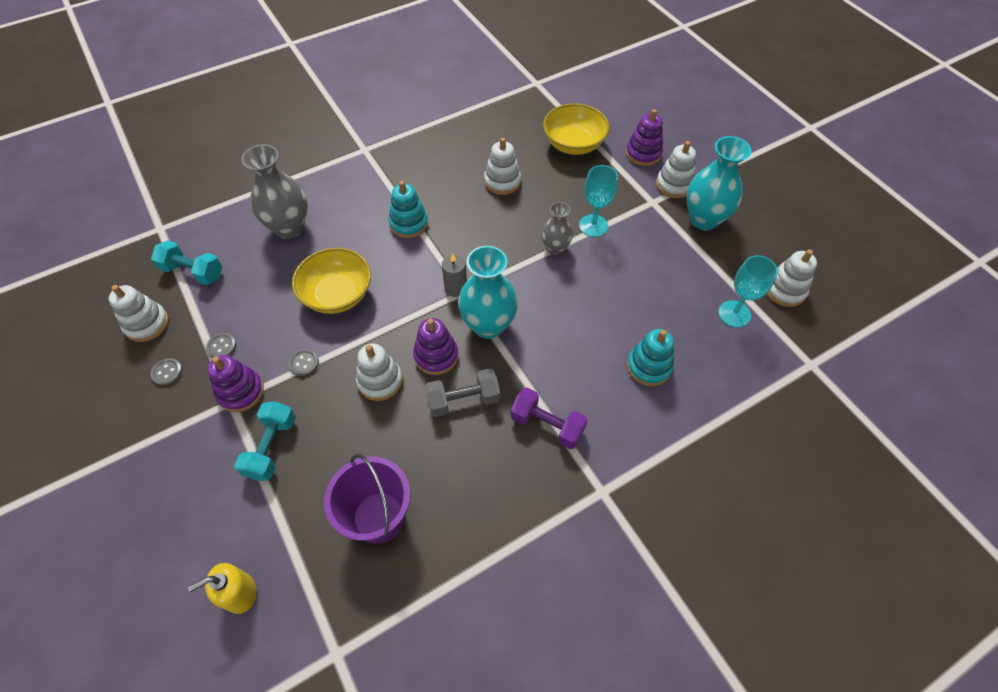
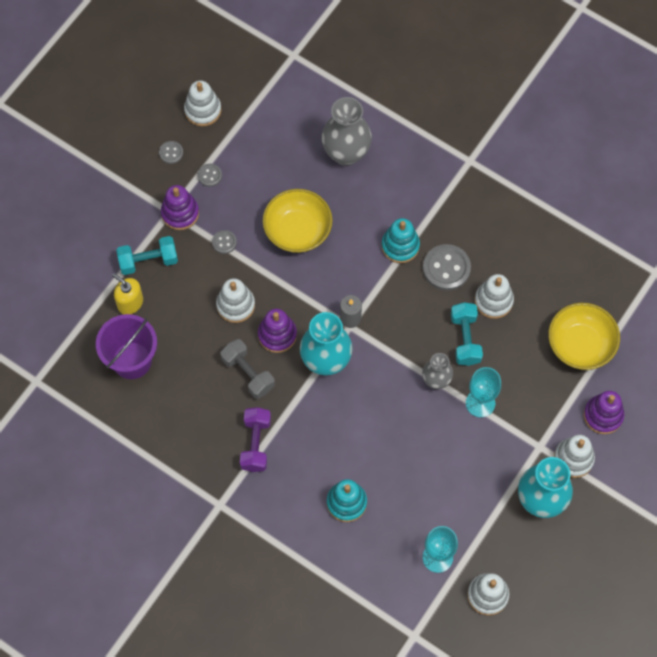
camera: 65 degrees right, 10 degrees up
turquoise dumbbell [151,240,222,285] -> turquoise dumbbell moved to [451,302,483,366]
yellow soap dispenser [188,563,256,614] -> yellow soap dispenser moved to [112,273,143,314]
none -> grey button [423,244,471,291]

